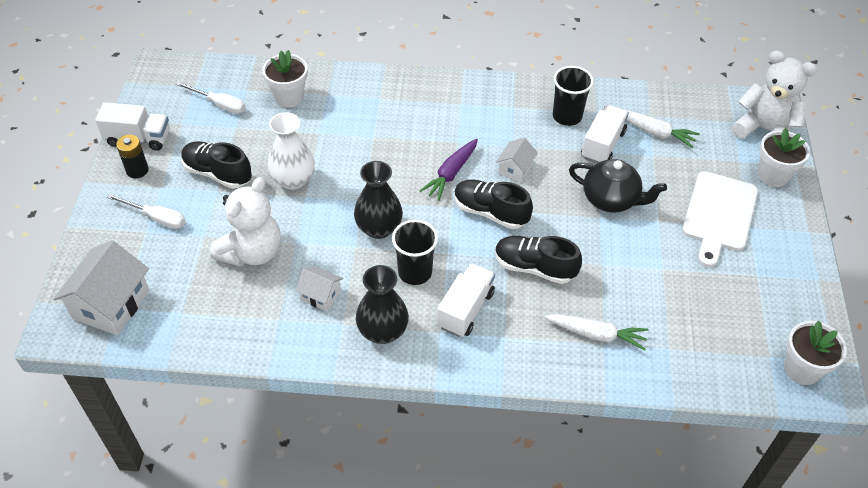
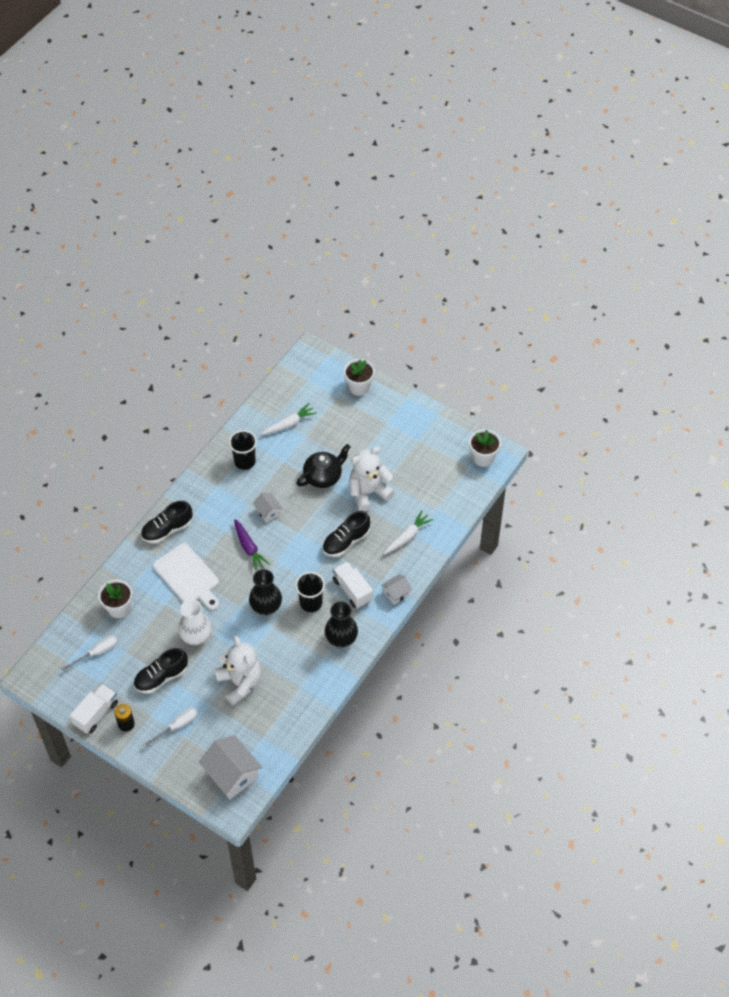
camera: 60 degrees left, 5 degrees up
white house [295,266,343,311] -> white house moved to [381,574,412,605]
black shoe [454,179,533,229] -> black shoe moved to [141,501,192,544]
white truck [581,105,629,164] -> none
white cutting board [682,171,758,267] -> white cutting board moved to [153,543,219,610]
white teddy bear [732,51,817,138] -> white teddy bear moved to [349,447,395,511]

